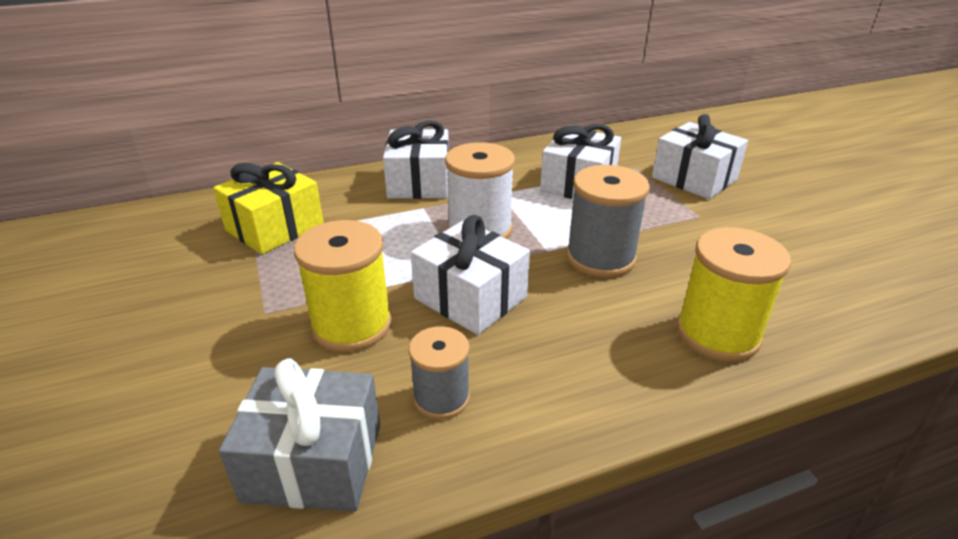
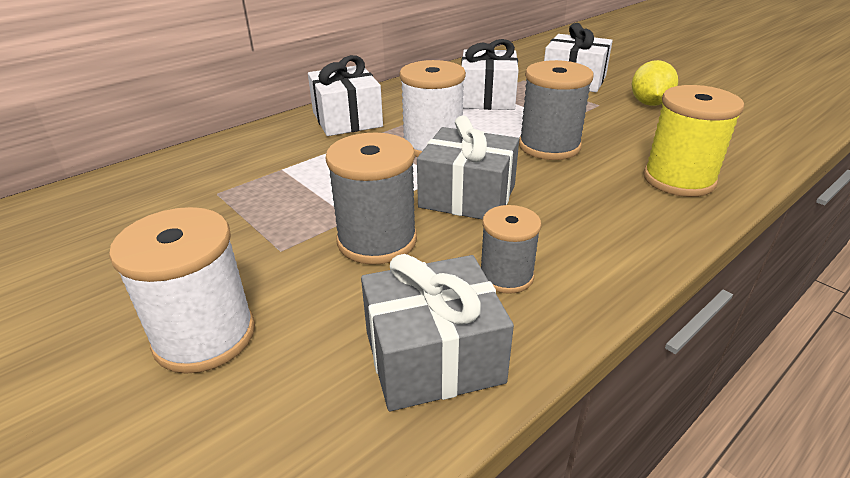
camera: 20 degrees left, 0 degrees up
yellow gift [213,162,324,254] -> none
yellow spool [294,220,392,352] -> grey spool [326,132,417,265]
white gift [411,215,530,335] -> grey gift [417,115,519,220]
none -> white spool [109,207,255,374]
none -> yellow lemon [632,60,678,106]

